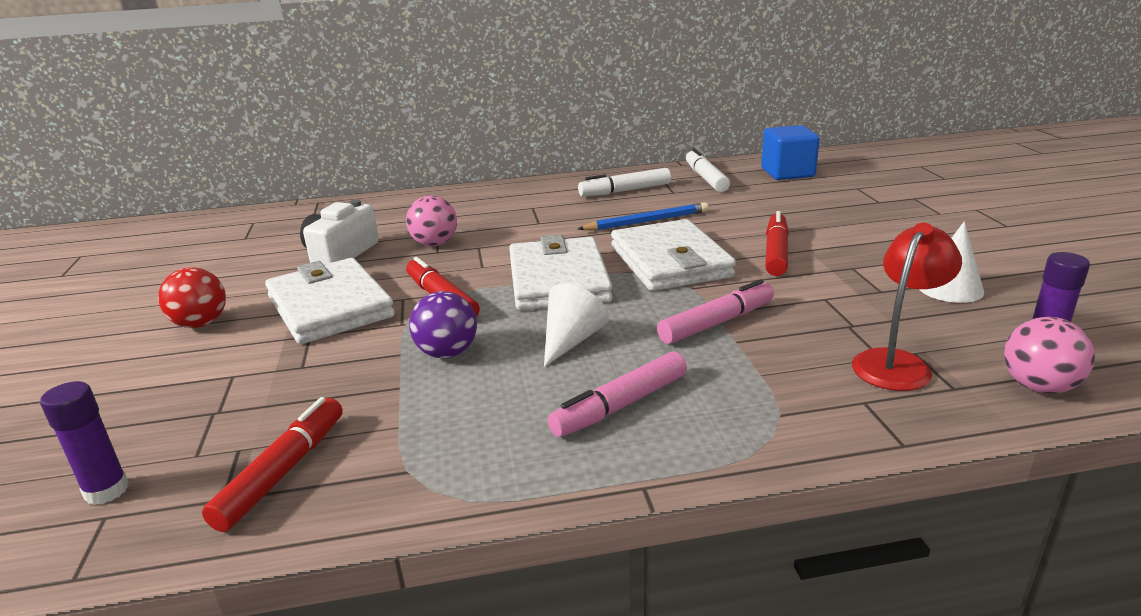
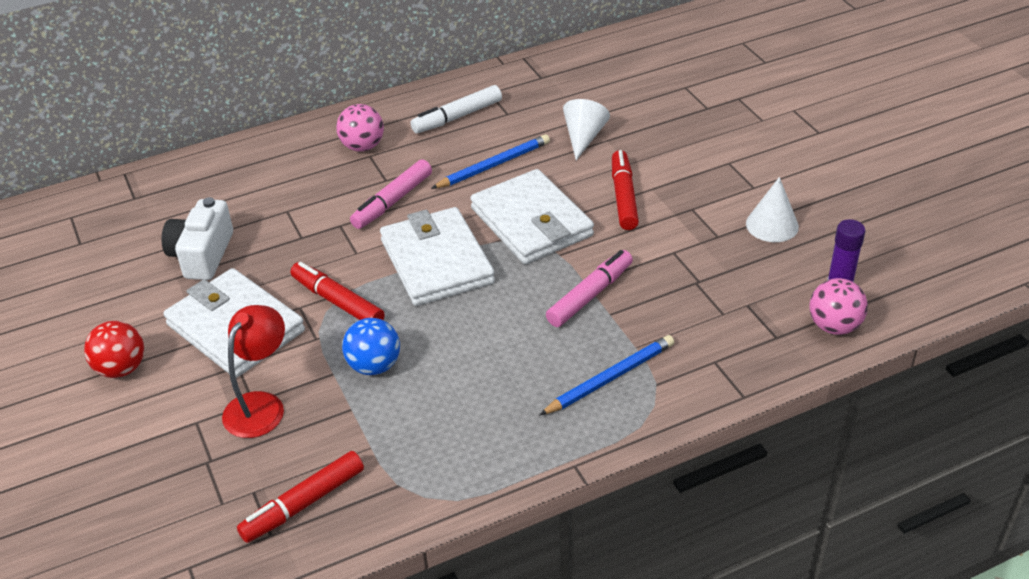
camera: 15 degrees left, 15 degrees up
purple glue stick [40,381,129,505] -> none
red marker [202,397,343,532] -> red marker turned 135 degrees counterclockwise [237,451,364,543]
pink ball [406,196,457,246] -> pink ball moved to [336,104,384,152]
purple ball [409,291,477,358] -> blue ball [342,318,400,375]
white cone [544,283,609,367] -> white cone moved to [563,99,610,160]
pink marker [547,351,687,437] -> pink marker moved to [350,159,432,229]
white marker [686,148,730,192] -> none
blue cube [761,125,820,180] -> none
red lamp [852,223,962,391] -> red lamp moved to [222,305,285,438]
none -> blue pencil [540,335,675,415]

